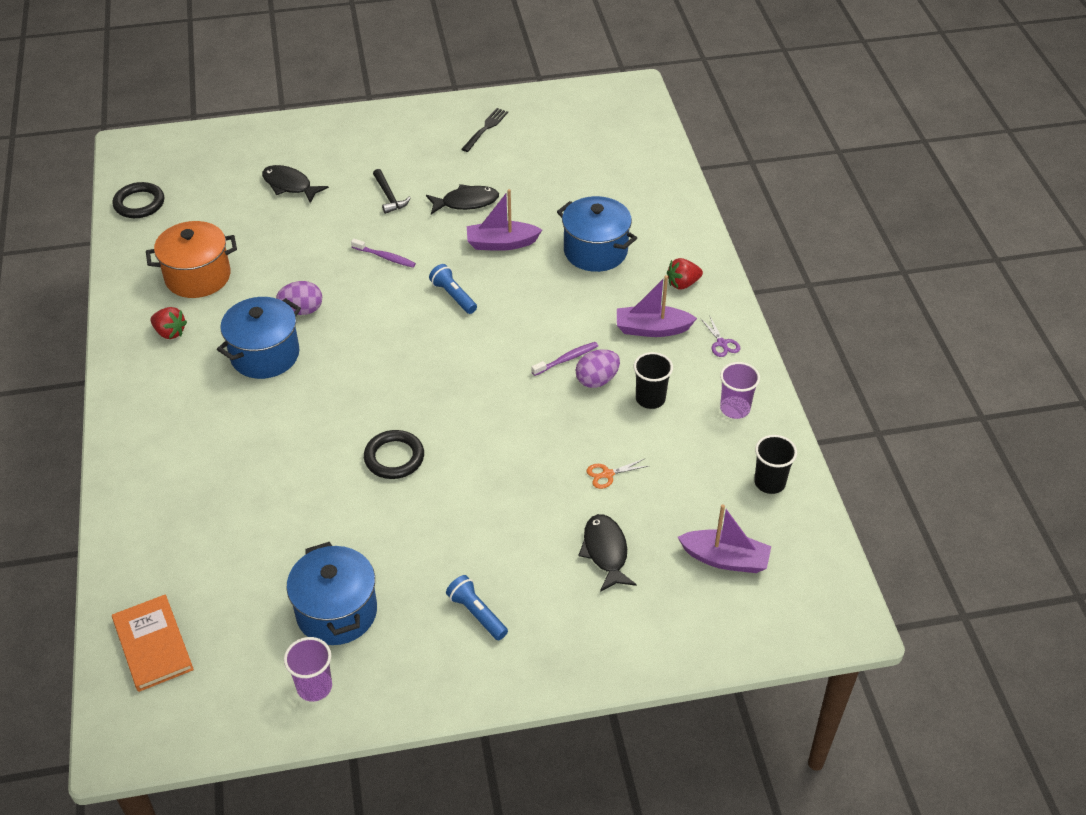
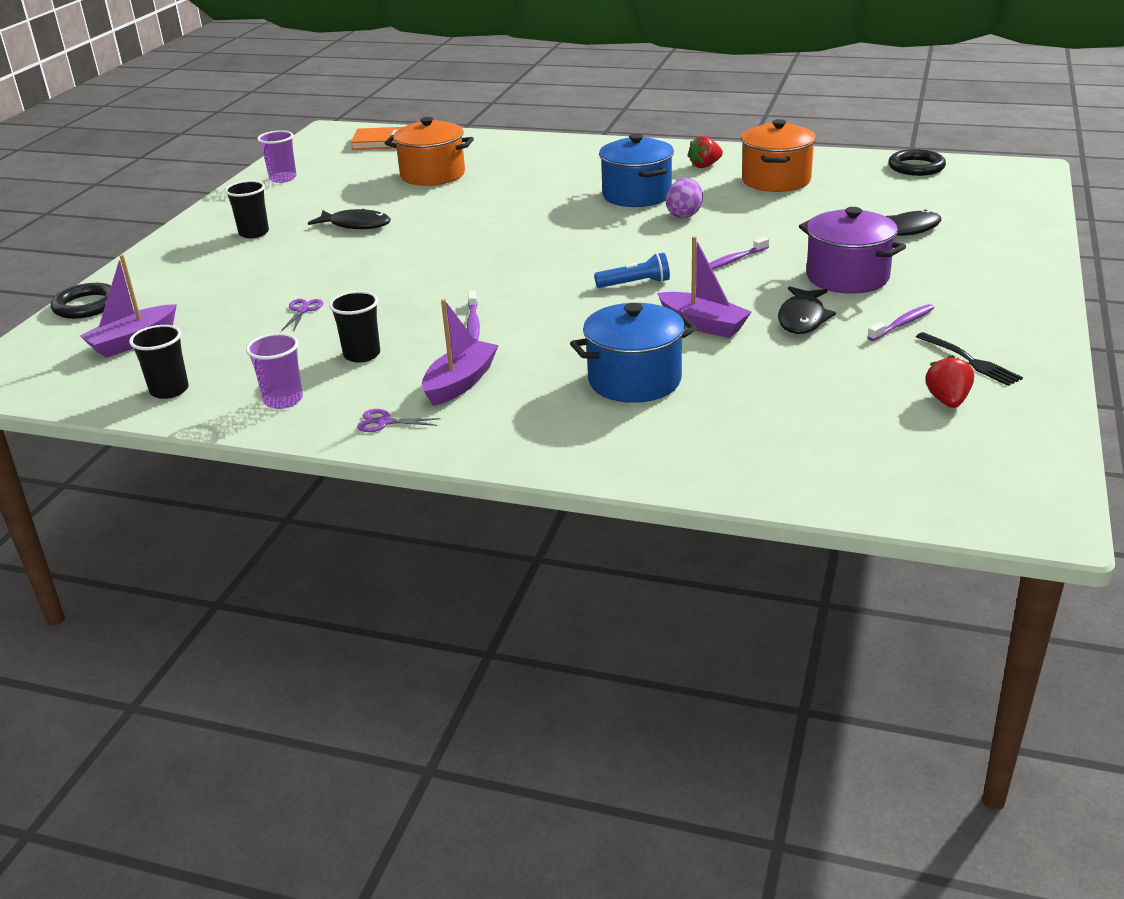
camera: 120 degrees right, 15 degrees down
blue pot [287,542,377,645] -> none
black ring [364,430,424,479] -> black ring moved to [51,283,111,319]
black hammer [373,169,410,214] -> purple pot [799,207,906,294]
blue flashlight [446,575,508,640] -> black cup [225,180,269,238]
purple boat [467,189,542,251] -> purple boat turned 105 degrees clockwise [657,236,751,338]
purple egg [575,349,620,388] -> none
black fish [578,514,637,592] -> black fish moved to [308,209,391,229]
orange scissors [587,459,648,489] -> purple scissors [281,299,323,332]
red strawberry [667,258,703,290] -> red strawberry moved to [925,355,974,408]
none -> orange pot [385,117,474,186]
none -> purple toothbrush [868,304,934,341]

